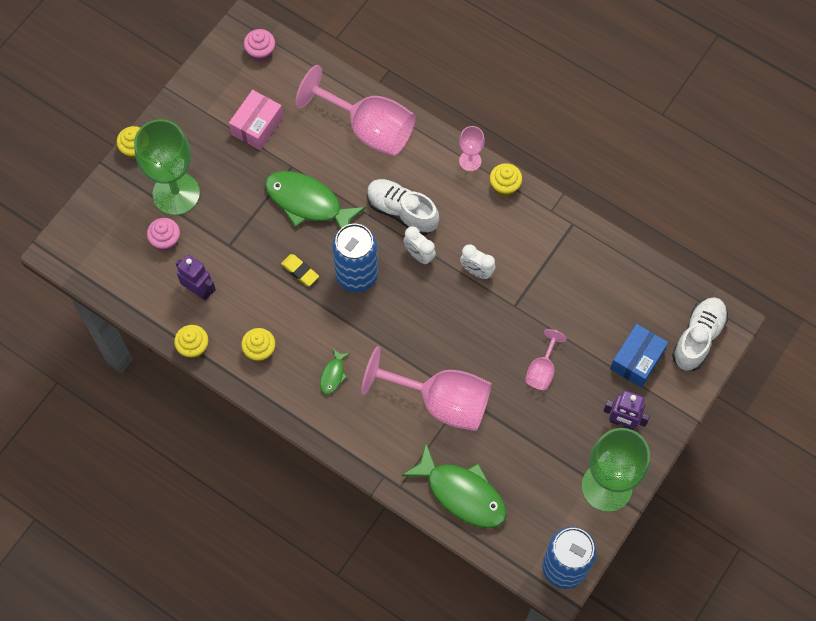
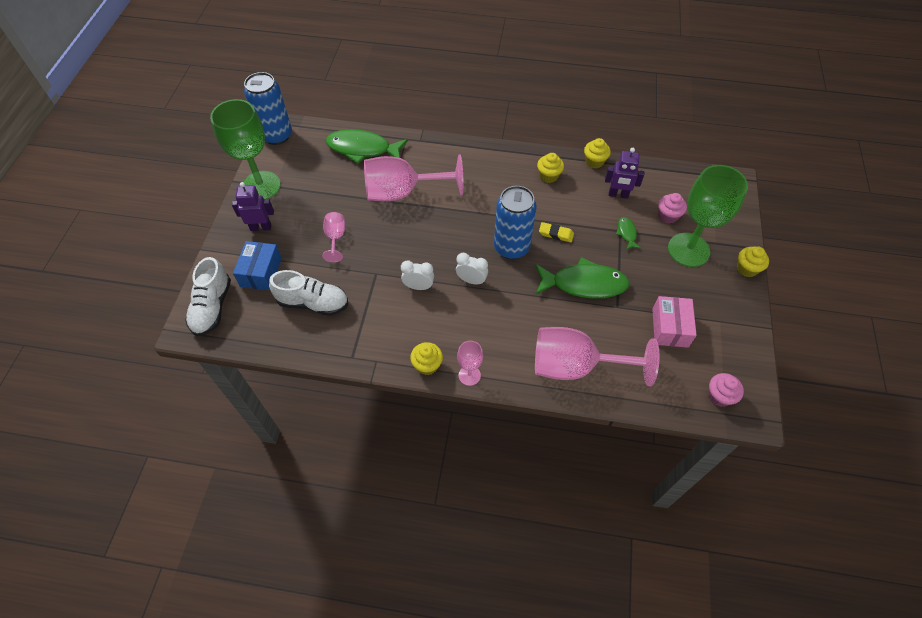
camera: 155 degrees right, 10 degrees down
green fish [320,349,350,394] -> green fish moved to [616,217,641,250]
white shoe [367,179,439,235] -> white shoe moved to [269,270,348,316]

